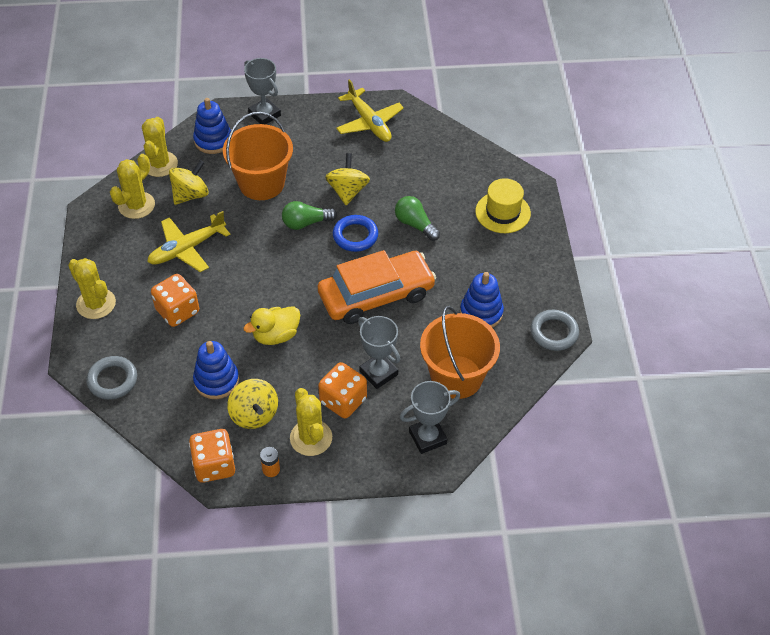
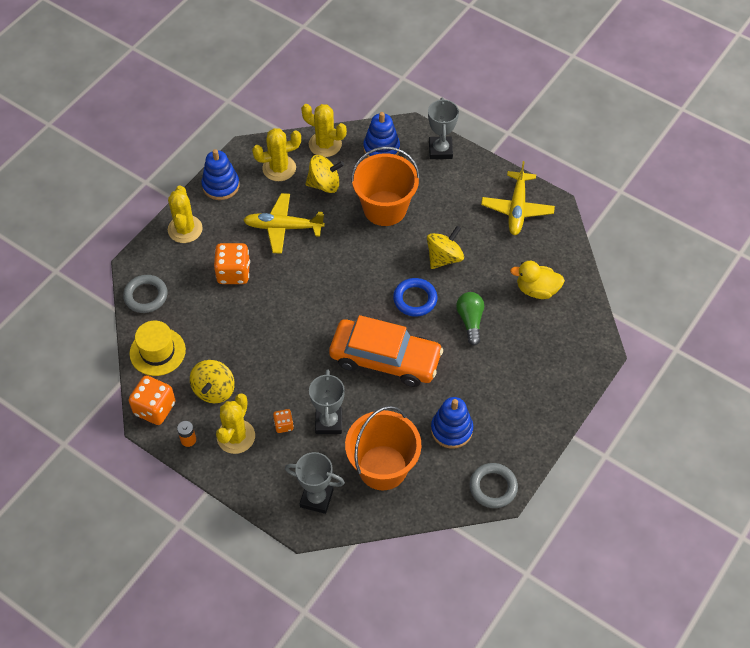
camera: 40 degrees right, 5 degrees up
yellow cactus [142,117,178,177] -> yellow cactus turned 75 degrees clockwise [301,104,347,157]
blue stacking toy [193,341,239,399] -> blue stacking toy moved to [201,149,239,200]
yellow duck [243,306,300,345] -> yellow duck moved to [510,261,565,299]
green light bulb [282,201,337,230] -> none
orange dice [318,362,367,419] -> orange dice [273,409,294,433], size x0.51
yellow hat [475,178,531,233] -> yellow hat moved to [129,321,186,376]

